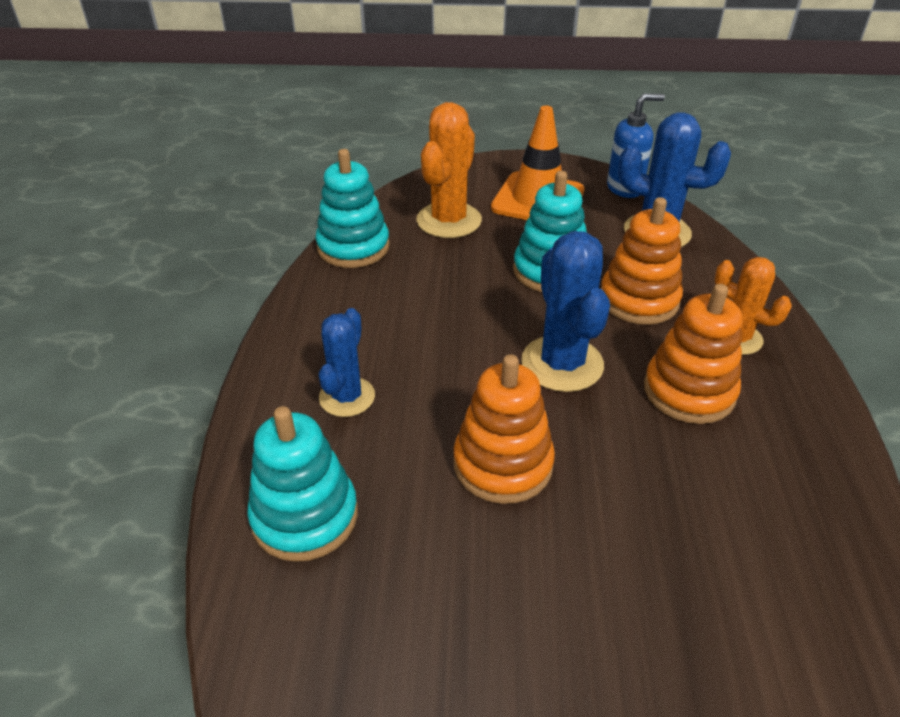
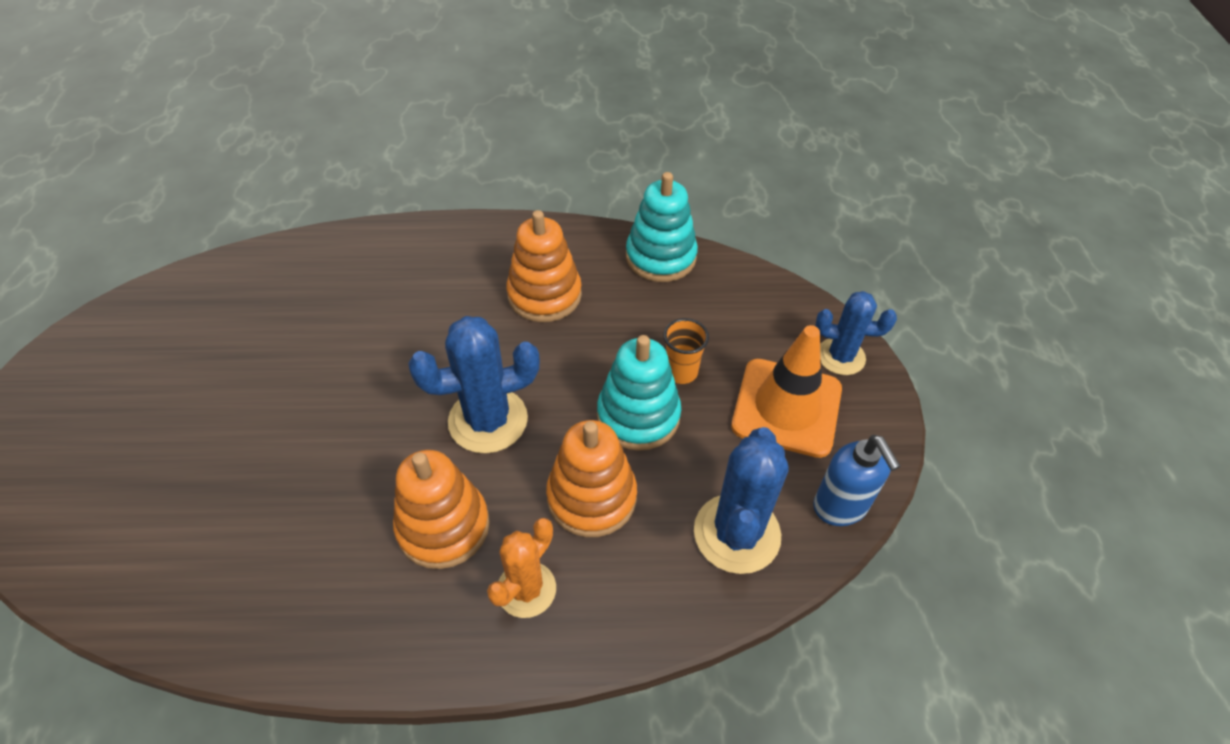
camera: 85 degrees right, 10 degrees up
turquoise stacking toy [247,406,358,562] -> none
blue cactus [319,308,375,417] -> blue cactus moved to [816,291,897,375]
orange cactus [416,102,482,238] -> none
orange stacking toy [454,354,555,504] -> orange stacking toy moved to [506,210,582,322]
none -> orange cup [663,318,709,384]

